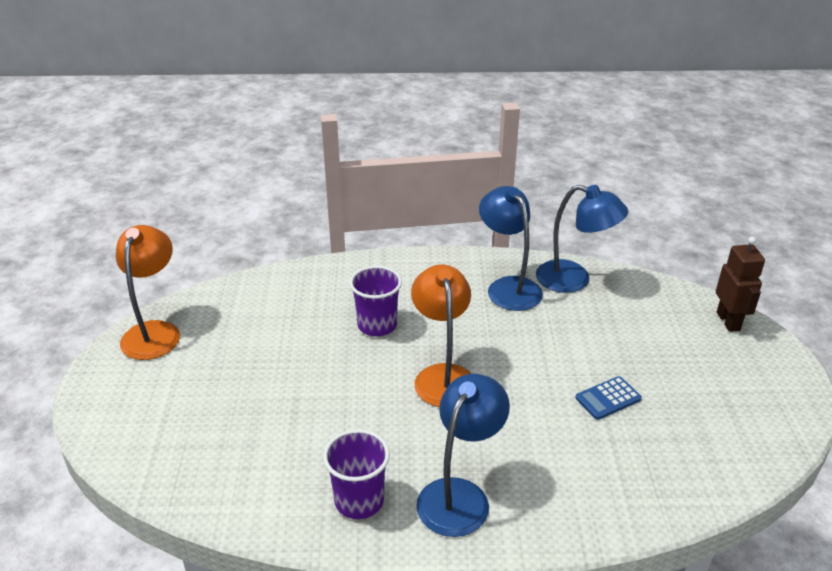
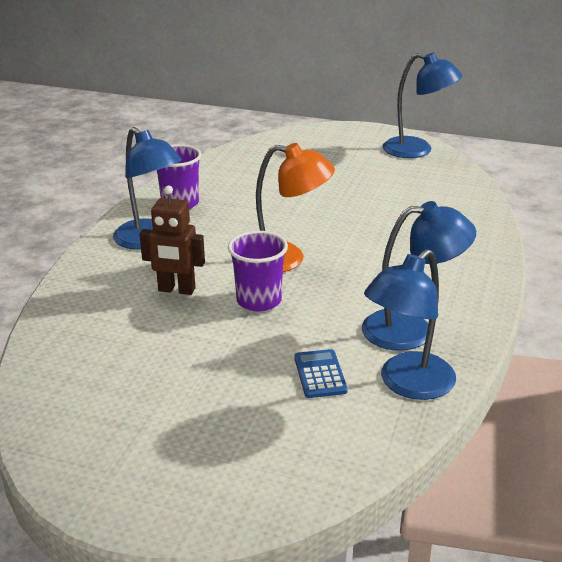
camera: 110 degrees right, 5 degrees down
orange lamp [116,225,180,360] -> blue lamp [383,53,463,158]
purple cup [349,266,402,336] -> purple cup moved to [228,231,288,311]
blue calculator [575,376,642,420] -> blue calculator moved to [294,349,348,398]
brown robot [716,237,765,332] -> brown robot moved to [139,186,205,295]

